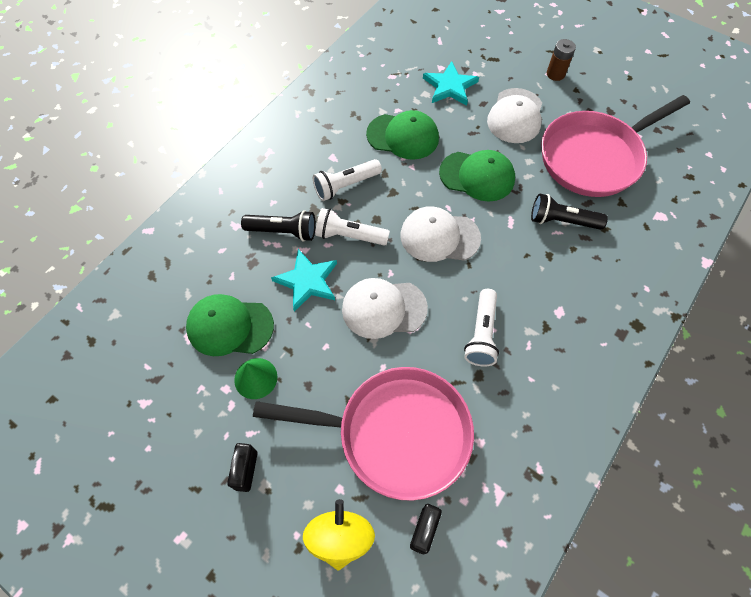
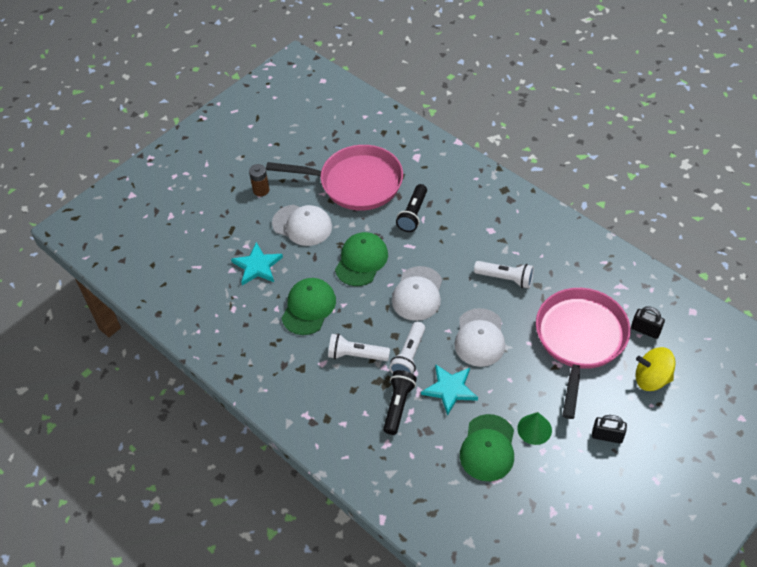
camera: 80 degrees left, 10 degrees down
white flashlight [313,159,382,201] -> white flashlight turned 120 degrees clockwise [328,334,390,361]
pink pan [541,95,690,197] -> pink pan turned 60 degrees counterclockwise [266,145,403,210]

